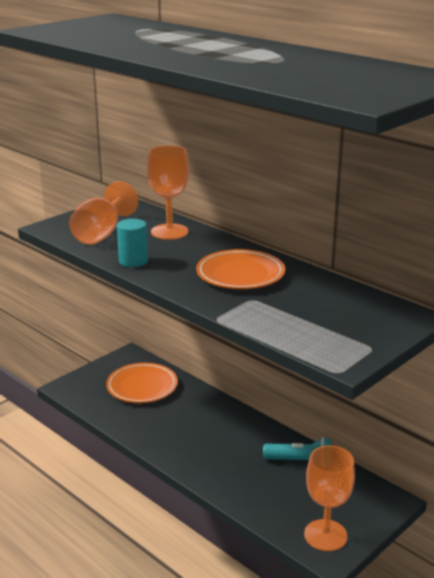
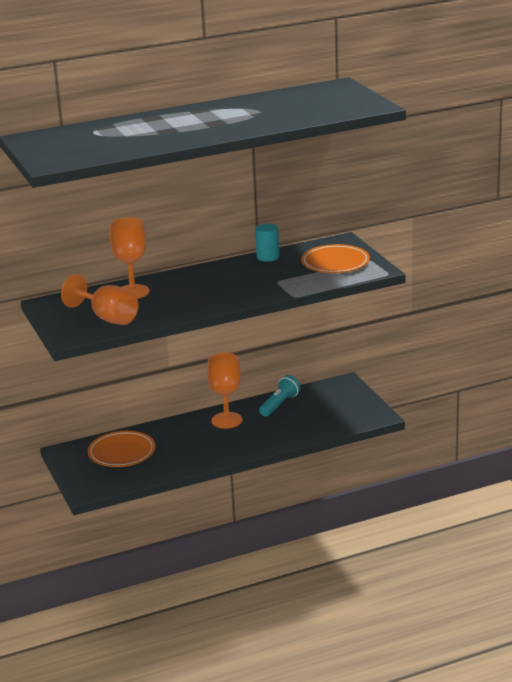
camera: 65 degrees left, 0 degrees up
turquoise cylinder [117,219,148,267] -> turquoise cylinder moved to [255,224,279,262]
orange plate [196,249,285,289] -> orange plate moved to [301,244,370,273]
orange goblet [304,445,355,551] -> orange goblet moved to [207,353,242,429]

